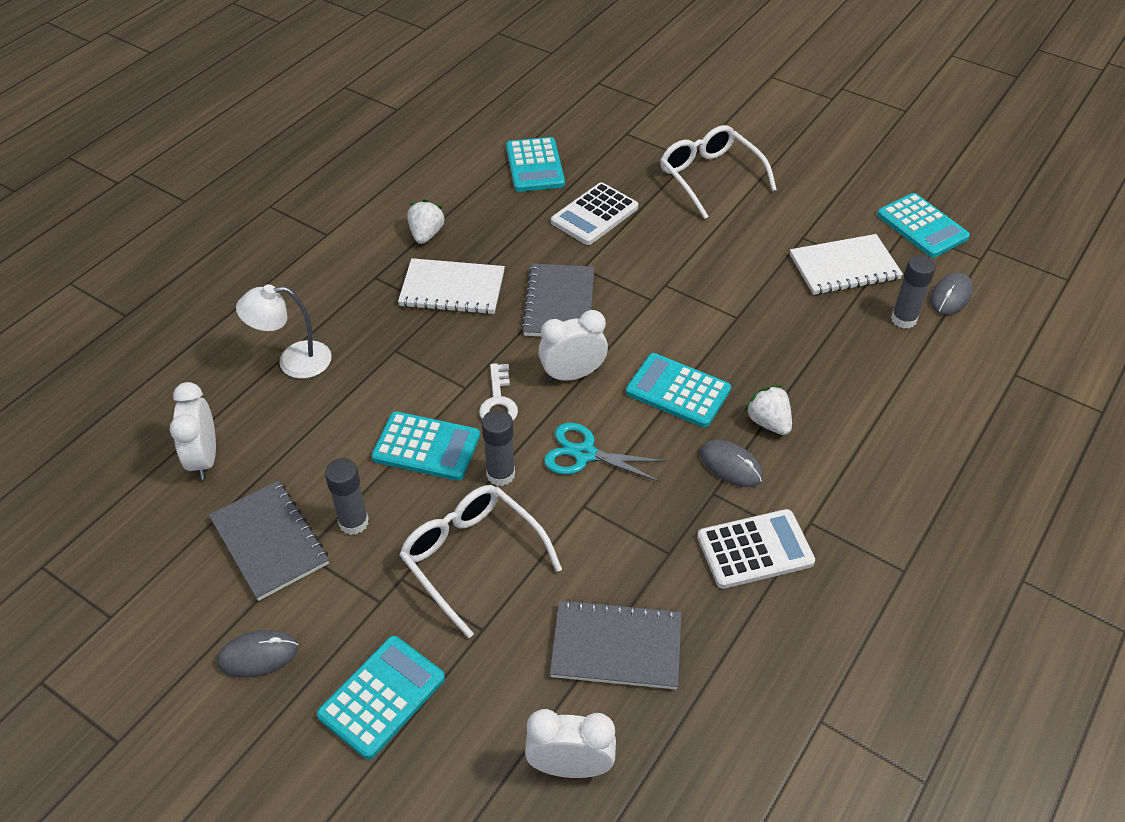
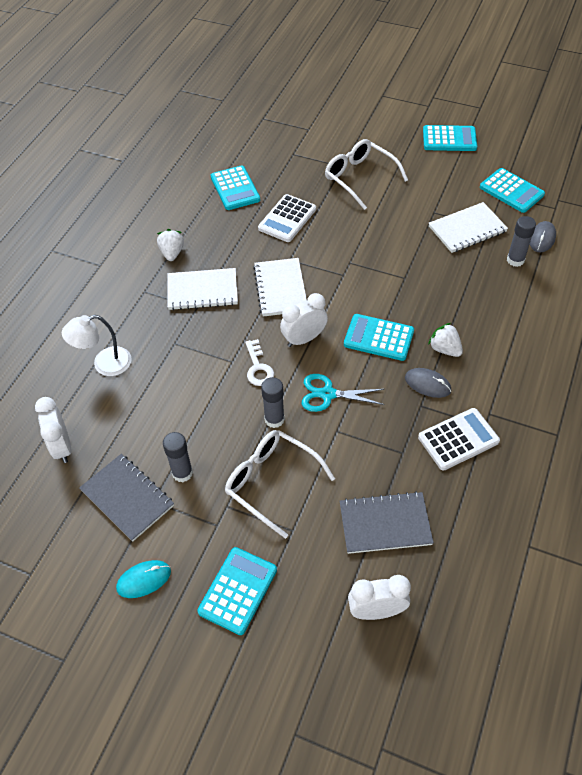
camera: 10 degrees left, 5 degrees up
grey mouse [217,630,299,677] -> turquoise mouse [116,560,171,598]
turquoise calculator [372,411,480,481] -> turquoise calculator moved to [423,125,477,151]
grey notebook [521,264,595,336] -> white notebook [253,258,307,316]

